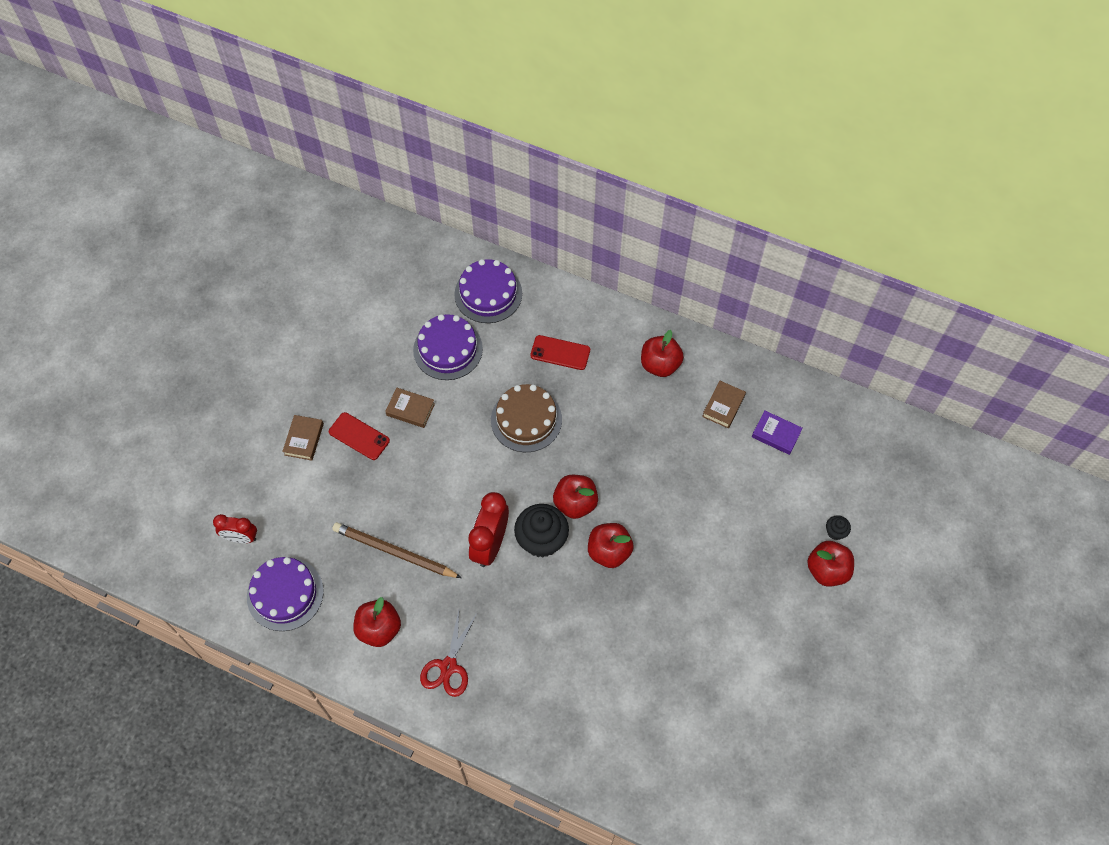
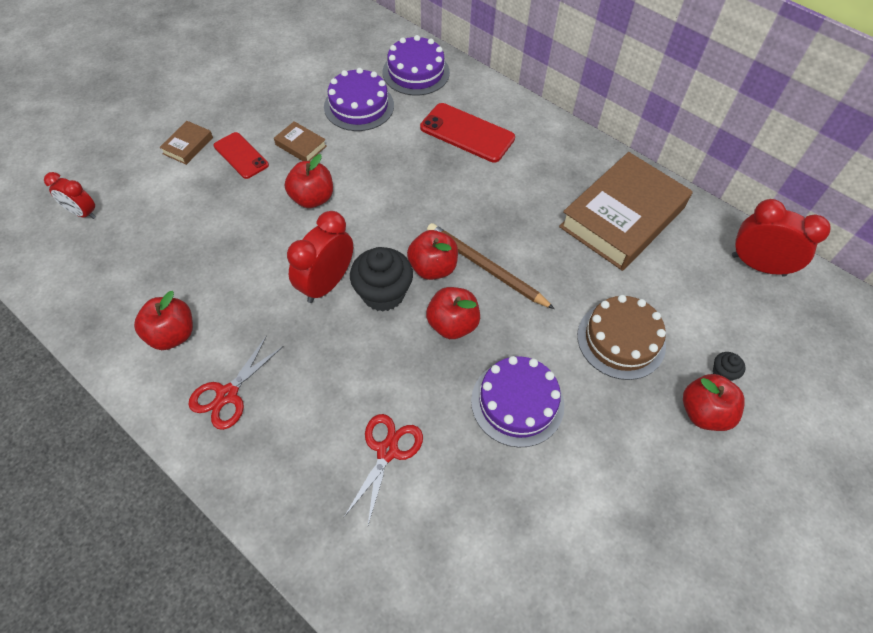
camera: 15 degrees right, 5 degrees down
purple cake [247,557,324,631] -> purple cake moved to [471,356,564,447]
brown pencil [332,522,462,578] -> brown pencil moved to [427,223,555,309]
brown cake [491,384,562,452] -> brown cake moved to [577,295,666,380]
red phone [530,335,590,370] -> red phone [420,103,515,163], size x1.53
red apple [641,330,684,377] -> red apple moved to [285,154,333,208]
brown book [702,381,746,428] -> brown book [559,152,693,271], size x2.43
purple book [752,411,802,455] -> none
none -> red scissors [344,414,423,525]
none -> red clock [732,199,831,277]

